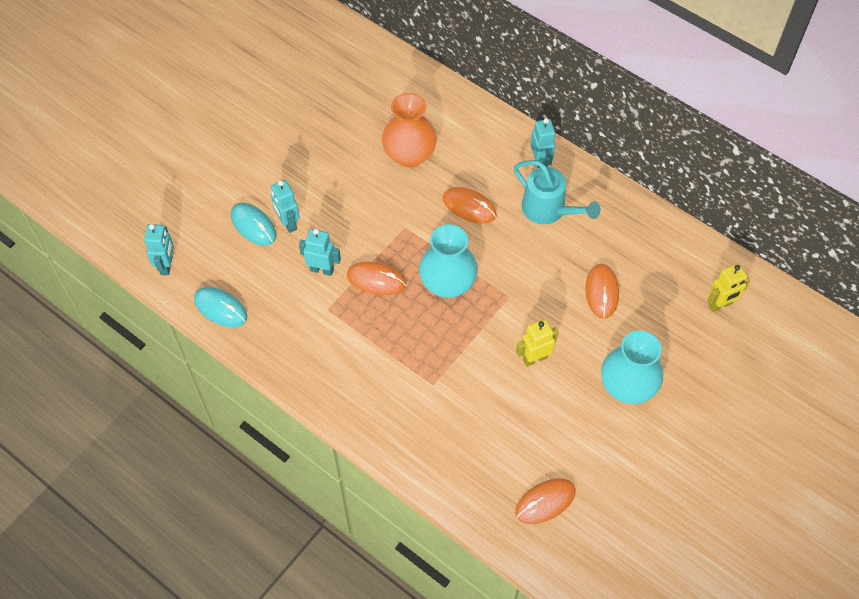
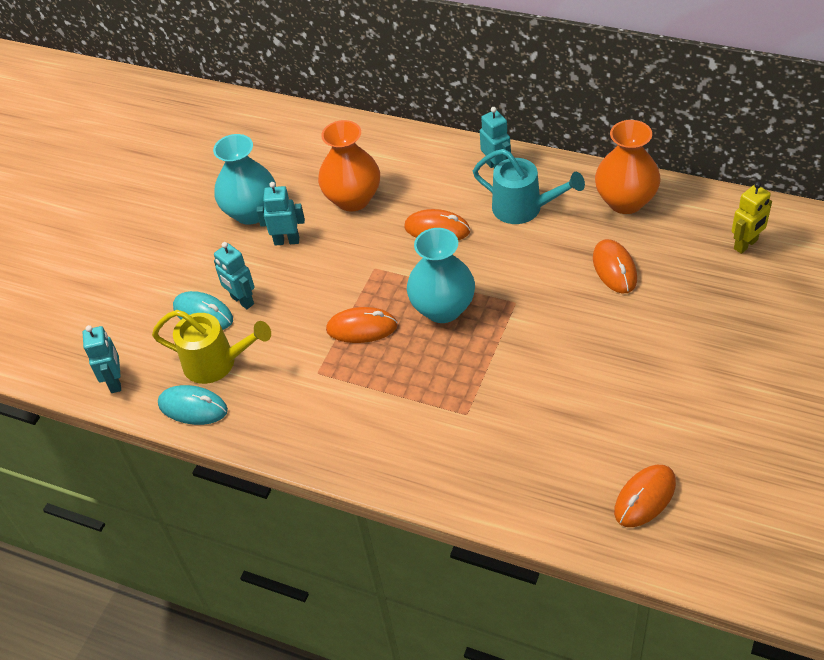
camera: 10 degrees left, 10 degrees down
turquoise robot [299,229,341,276] -> turquoise robot moved to [256,182,305,245]
yellow robot [516,319,558,367] -> none
turquoise vase [601,330,663,404] -> turquoise vase moved to [213,134,276,225]
none -> yellow watering can [152,310,271,384]
none -> orange vase [595,120,661,214]

